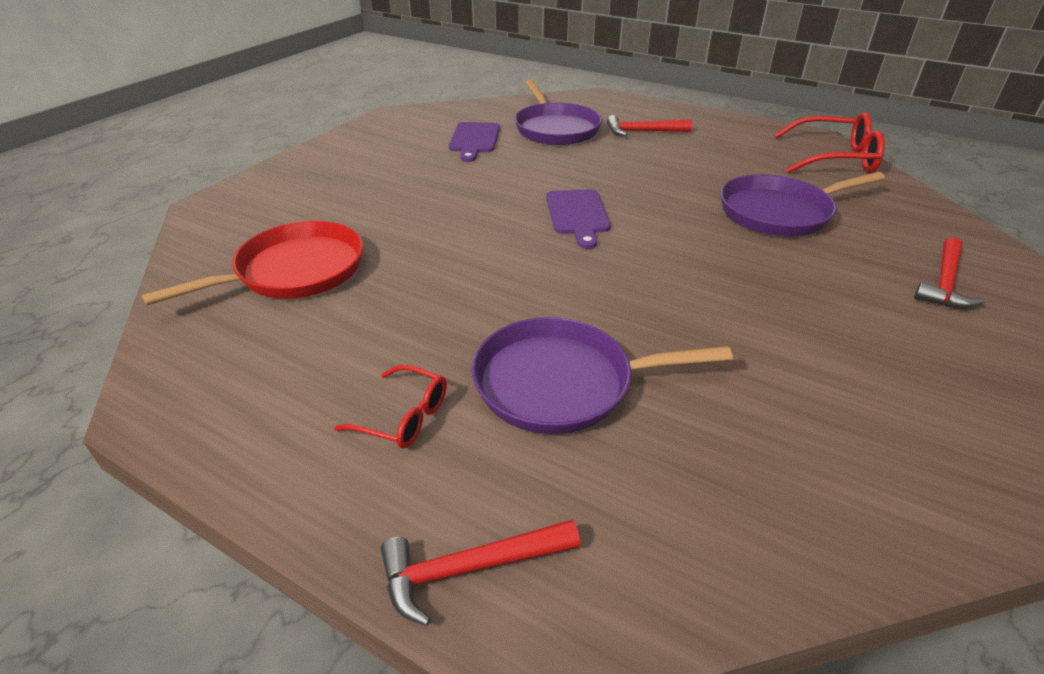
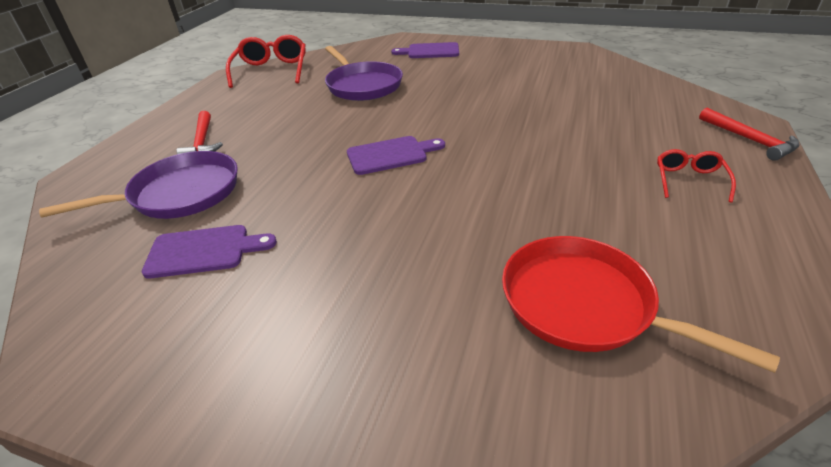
camera: 100 degrees left, 0 degrees up
purple pan [472,317,733,434] -> none
red hammer [914,237,985,309] -> purple cutting board [391,42,459,58]

